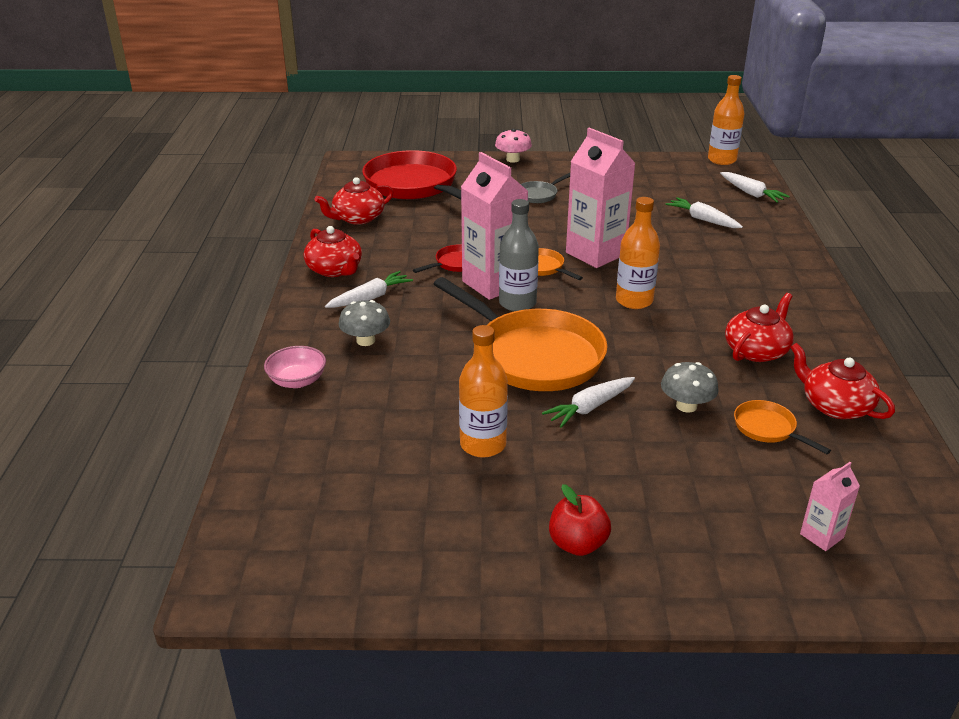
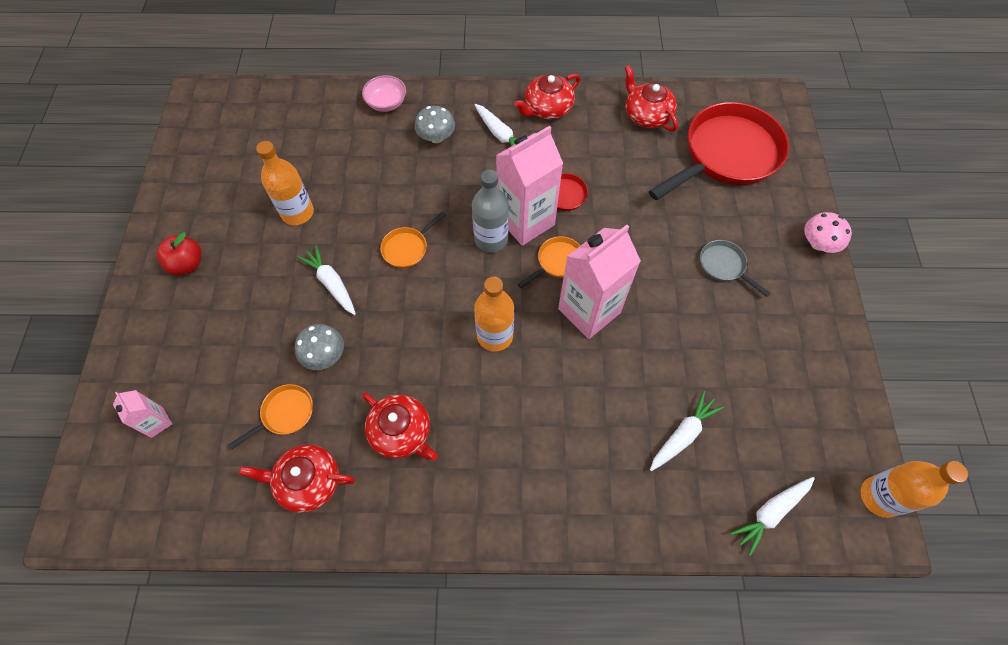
camera: 90 degrees right, 30 degrees up
orange pan [434,277,608,391] -> orange pan [380,211,446,268], size x0.43
red teapot [790,343,895,419] -> red teapot turned 135 degrees counterclockwise [239,444,355,513]

